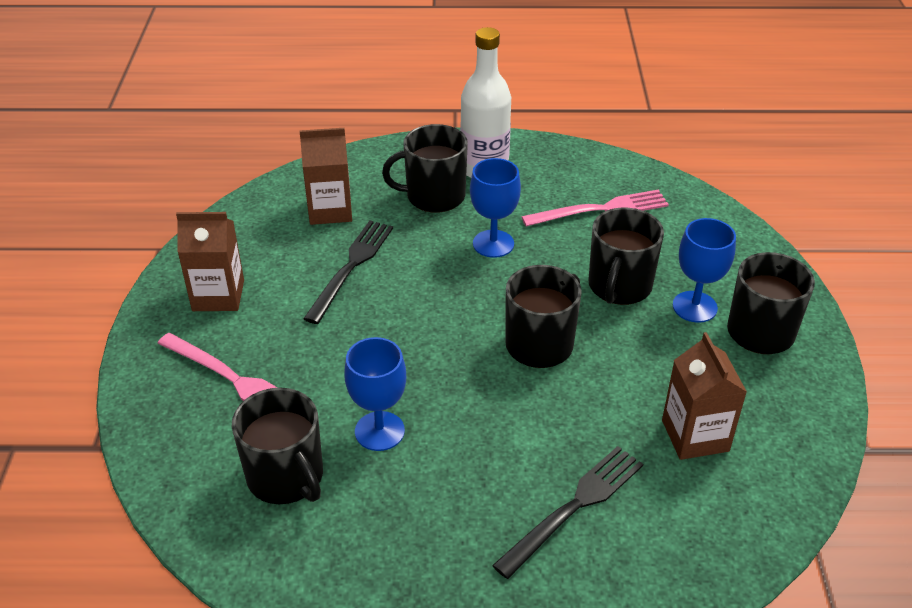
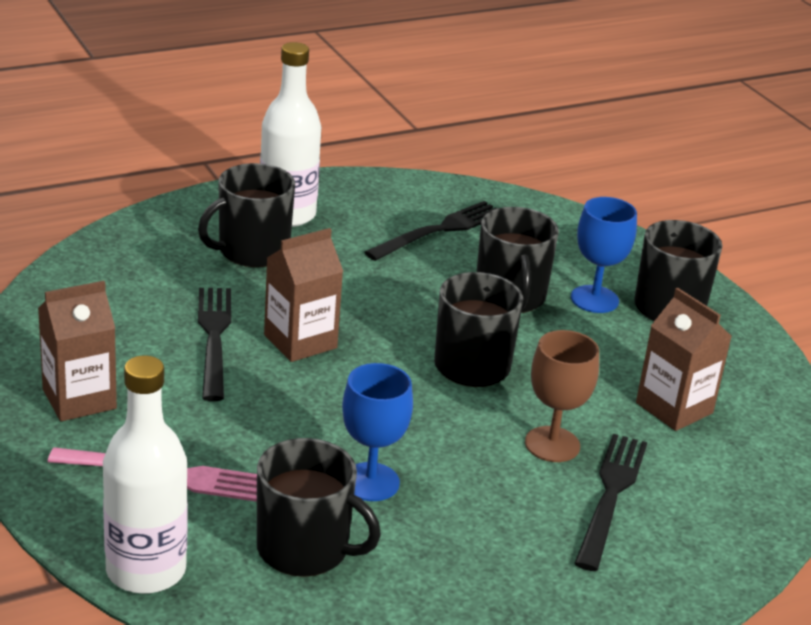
camera: 30 degrees left, 10 degrees down
brown carton [300,128,352,225] -> brown carton moved to [264,228,343,362]
blue goblet [470,158,521,258] -> none
pink fork [521,189,669,226] -> black fork [364,201,497,261]
none -> white bottle [103,356,188,594]
none -> brown goblet [525,330,599,462]

